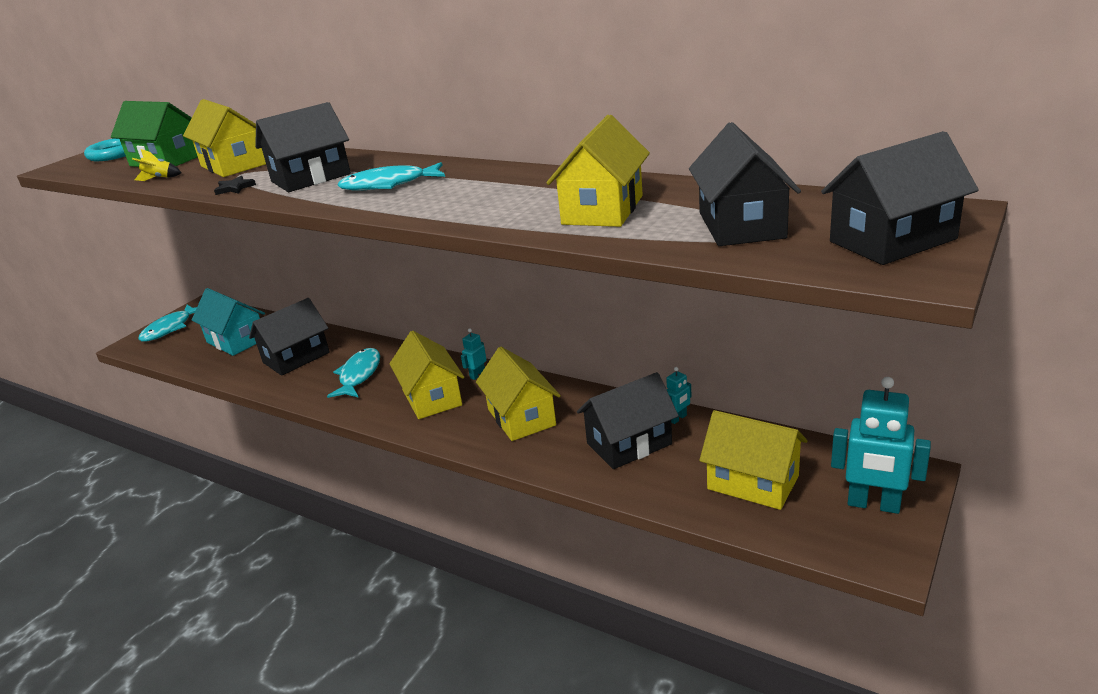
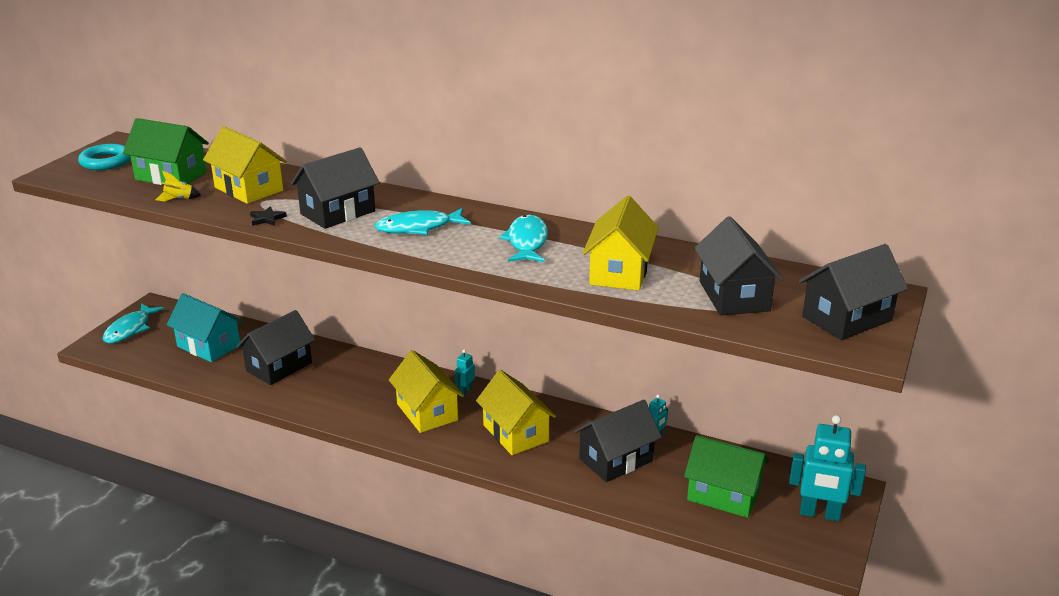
camera: 10 degrees left, 0 degrees up
turquoise fish [327,348,380,398] -> turquoise fish moved to [499,214,548,262]
yellow house [699,410,807,510] -> green house [684,435,769,518]

